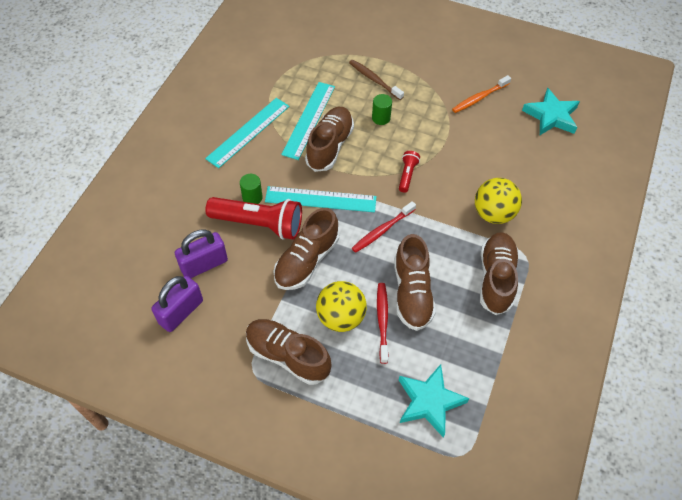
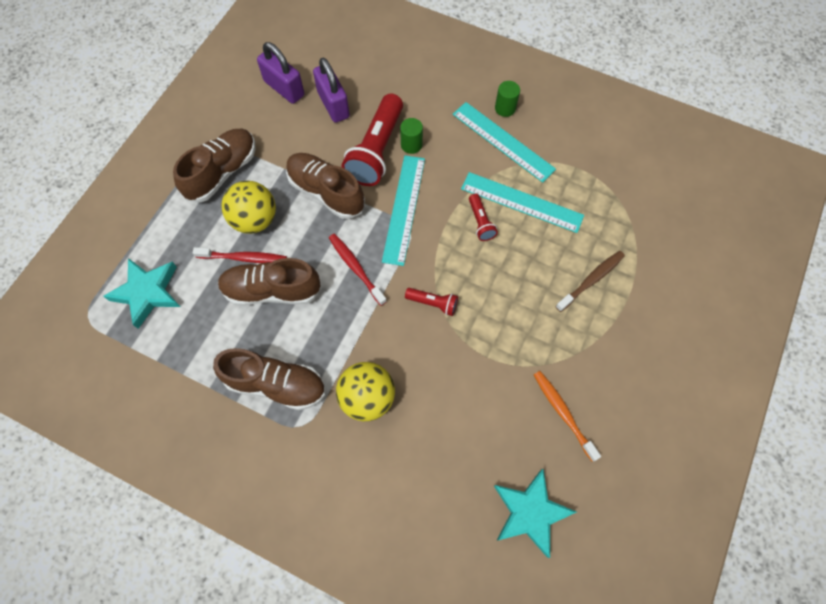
camera: 95 degrees right, 10 degrees up
brown shoe [305,107,354,172] -> red flashlight [469,194,498,241]
green cylinder [372,94,392,125] -> green cylinder moved to [495,81,520,117]

